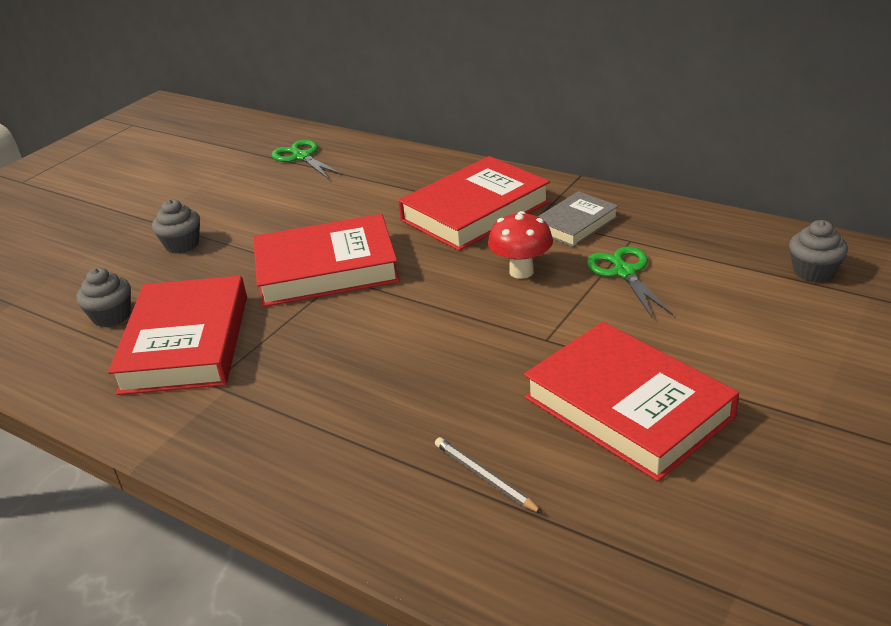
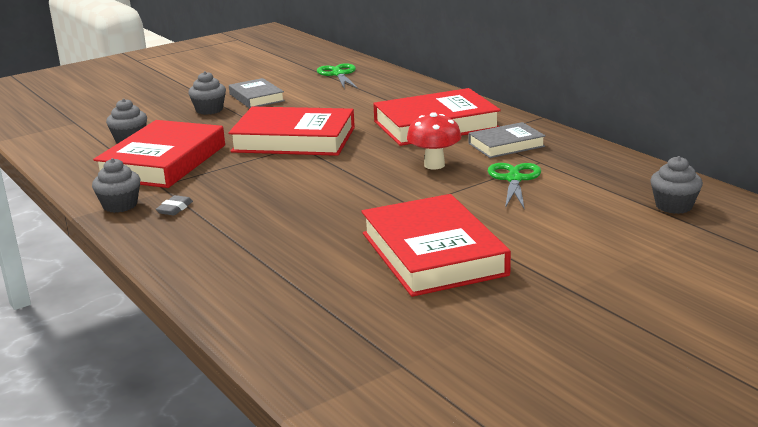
camera: 20 degrees right, 10 degrees down
grey pencil [435,437,543,514] -> none
none -> grey cupcake [92,158,140,213]
none -> grey eraser [156,195,193,215]
none -> grey book [229,78,285,108]

